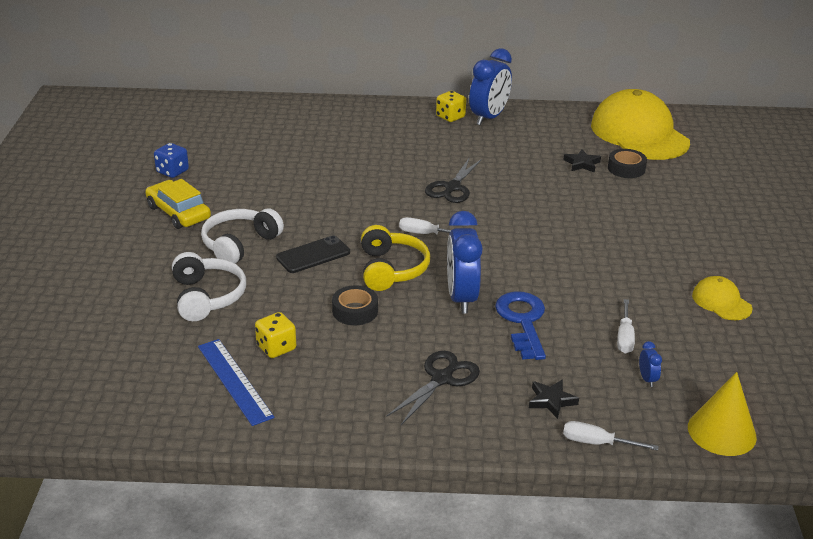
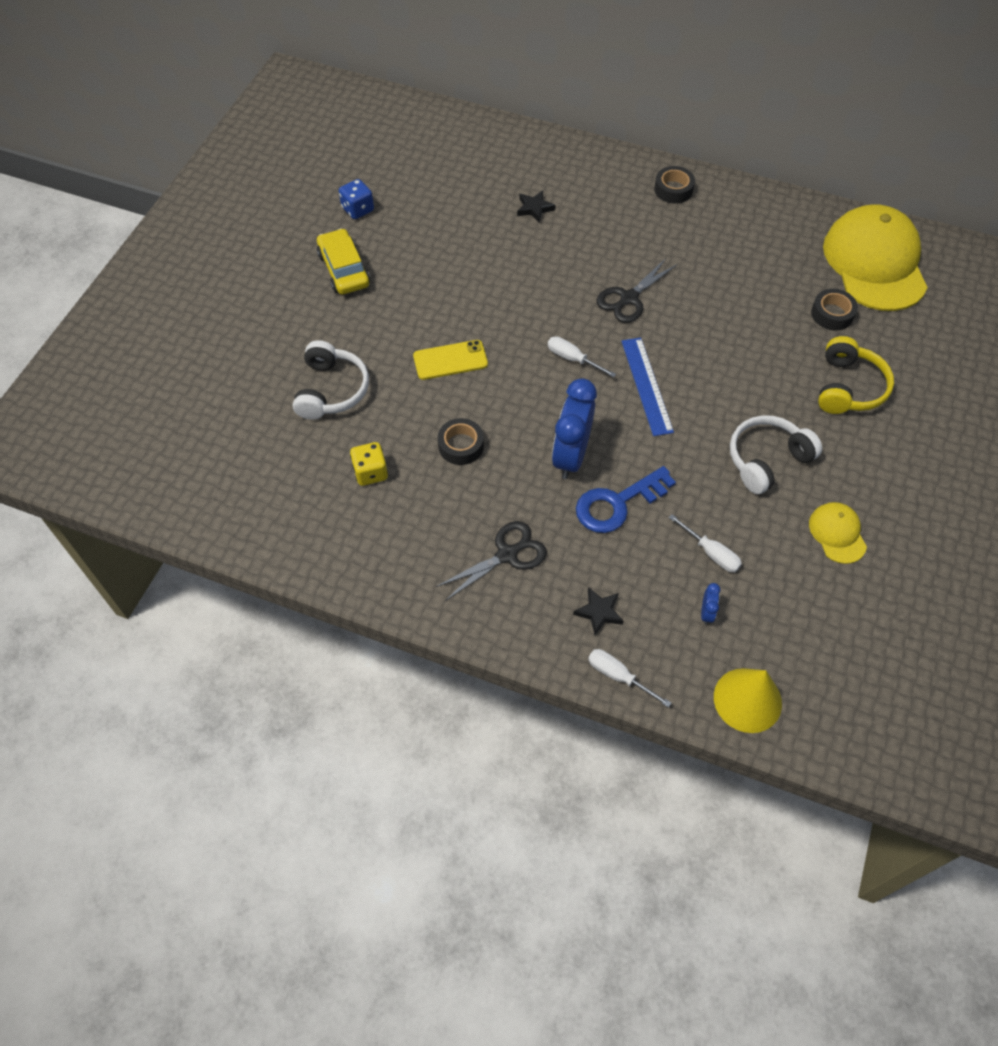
camera: 20 degrees right, 25 degrees up
blue ruler [198,339,274,426] -> blue ruler moved to [621,338,674,436]
white headphones [201,208,284,264] -> white headphones moved to [730,415,822,494]
black phone [276,235,350,273] -> yellow phone [413,340,488,380]
yellow headphones [361,225,430,291] -> yellow headphones moved to [818,336,894,414]
yellow dice [436,91,466,122] -> black tape [654,166,695,204]
blue clock [469,48,512,125] -> none
blue key [495,291,546,360] -> blue key turned 135 degrees counterclockwise [576,466,676,533]
black star [563,149,601,173] -> black star moved to [517,190,556,223]
white screwdriver [617,299,635,354] -> white screwdriver turned 75 degrees counterclockwise [669,514,742,572]

